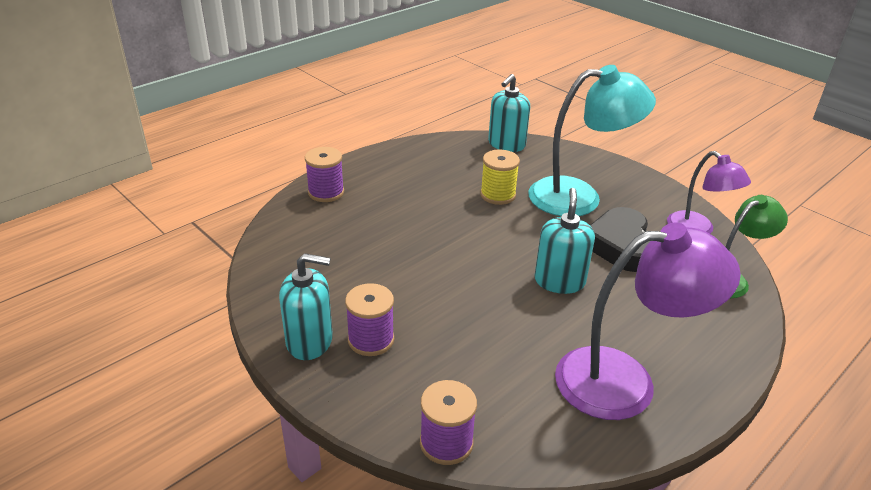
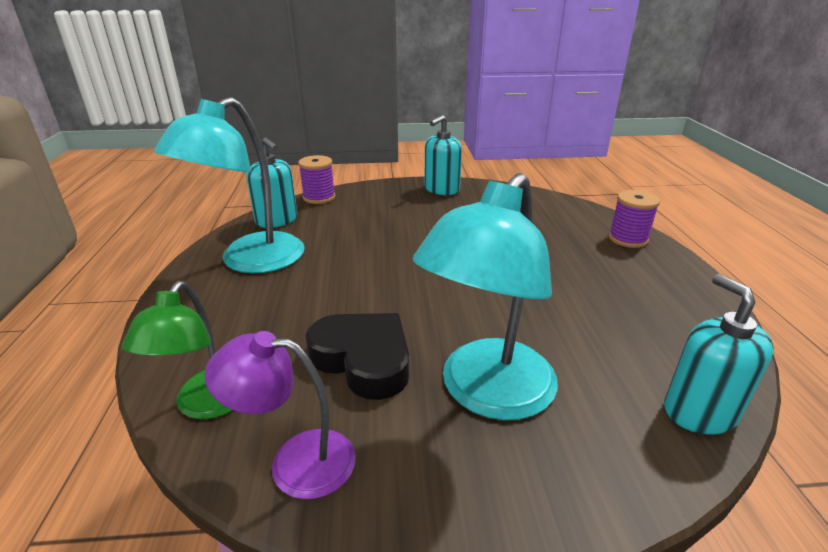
camera: 130 degrees right, 5 degrees down
purple spool [345,283,394,356] -> none
yellow spool [480,150,520,205] -> none
turquoise soap dispenser [535,188,595,294] -> turquoise soap dispenser moved to [246,138,297,228]
purple lamp [555,223,741,420] -> turquoise lamp [154,97,305,273]

